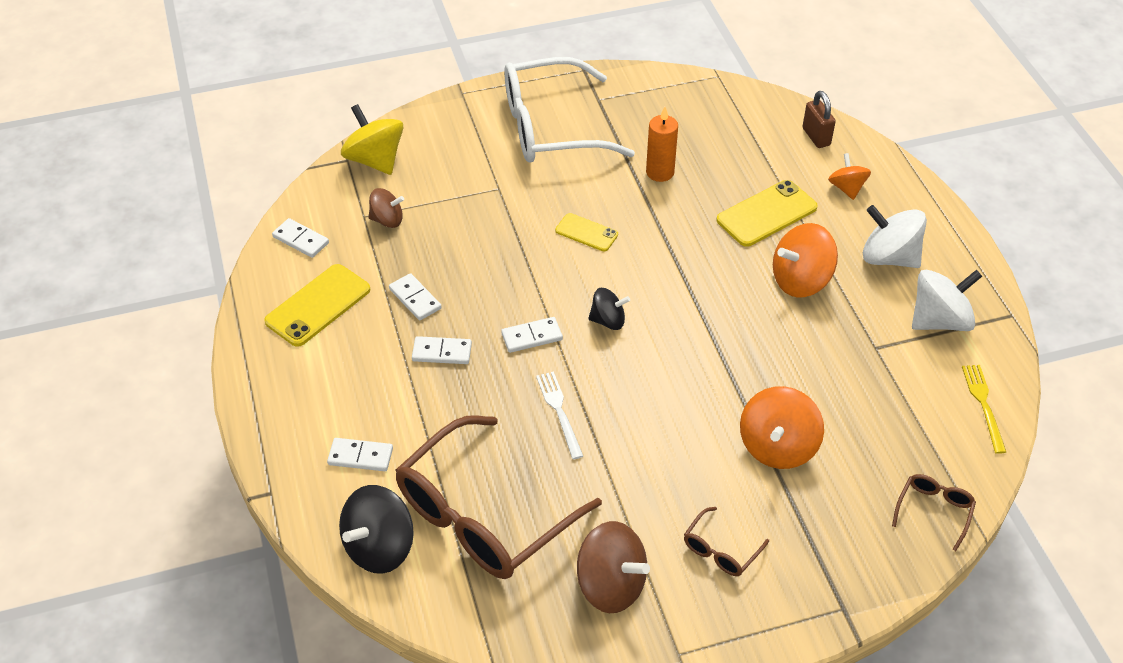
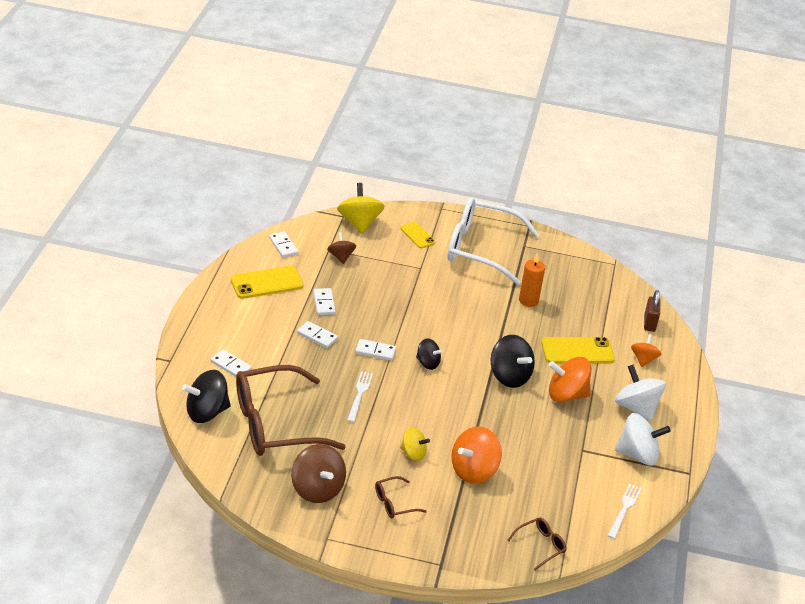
camera: 25 degrees right, 10 degrees down
brown spinning top [368,188,404,228] -> brown spinning top turned 135 degrees counterclockwise [327,232,356,264]
yellow phone [555,213,618,251] -> yellow phone moved to [400,222,435,248]
yellow fork [962,365,1006,454] -> white fork [607,484,642,539]
none -> yellow spinning top [400,427,430,461]
none -> black spinning top [491,335,535,388]

